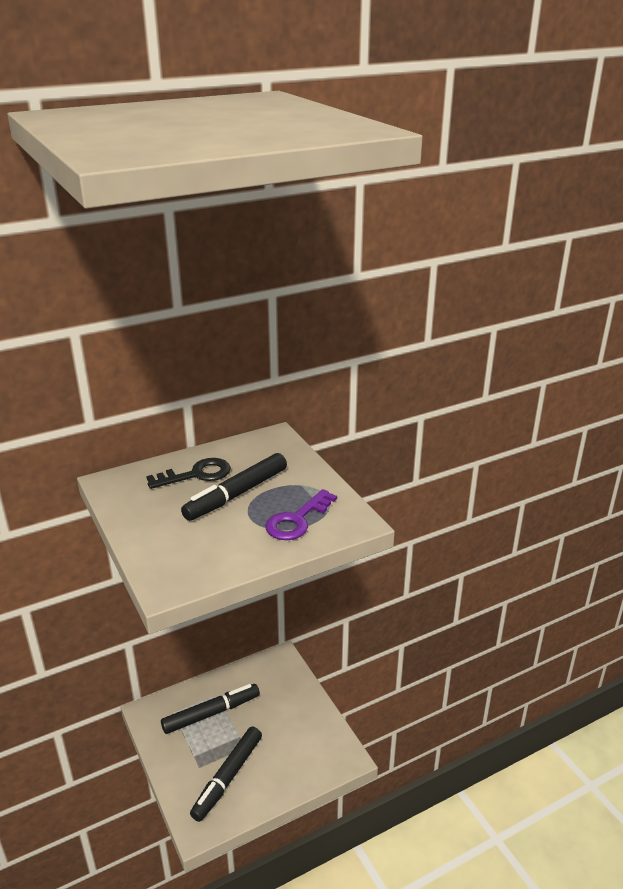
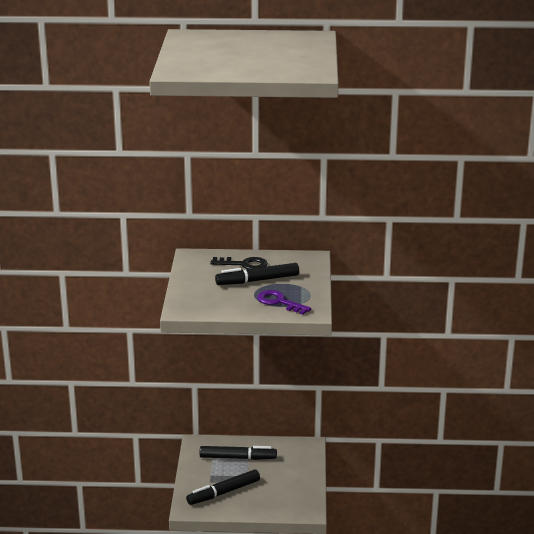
camera: 30 degrees right, 5 degrees down
purple key [265,489,337,540] -> purple key turned 60 degrees clockwise [257,290,311,315]

